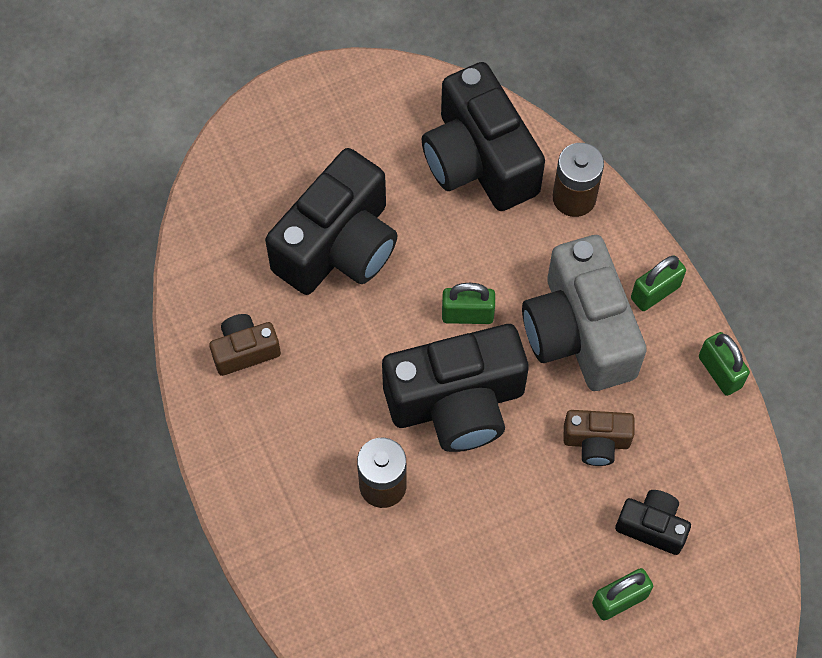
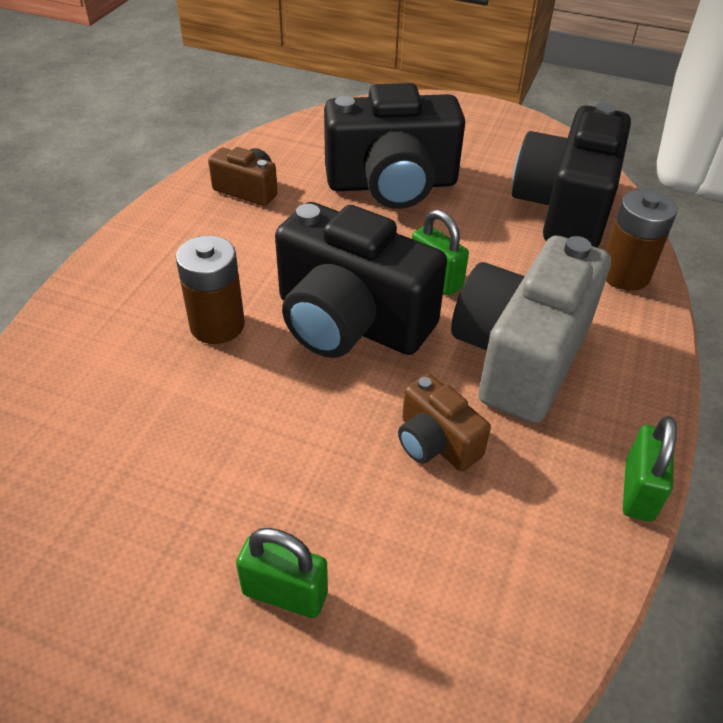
camera: 45 degrees right, 20 degrees down
black camera [615,490,691,555] -> none
green padlock [631,255,686,311] -> none

